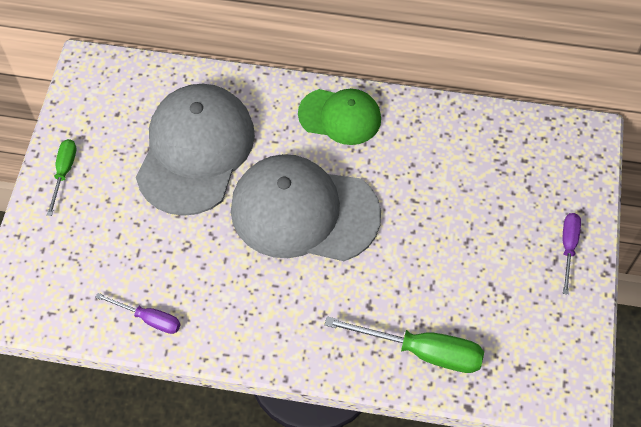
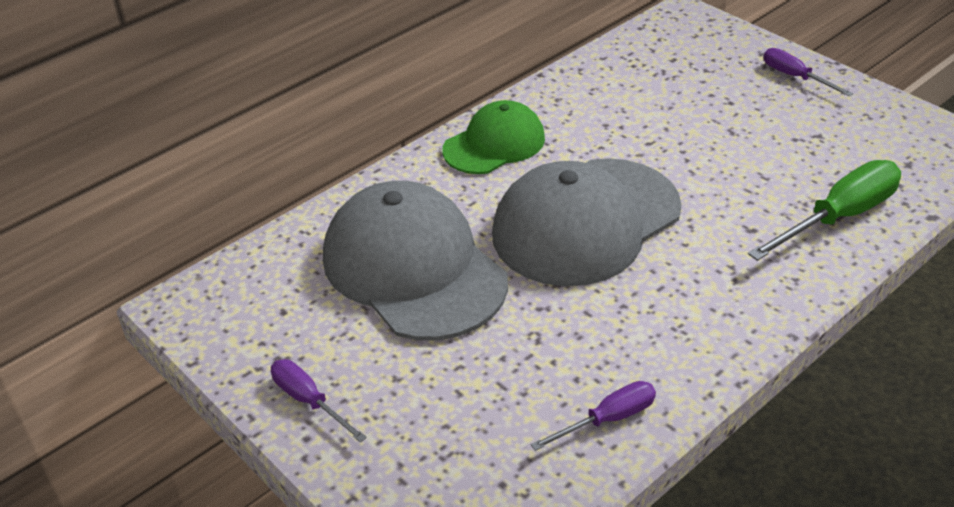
camera: 50 degrees left, 20 degrees down
green screwdriver [47,139,77,216] -> purple screwdriver [271,359,367,442]

